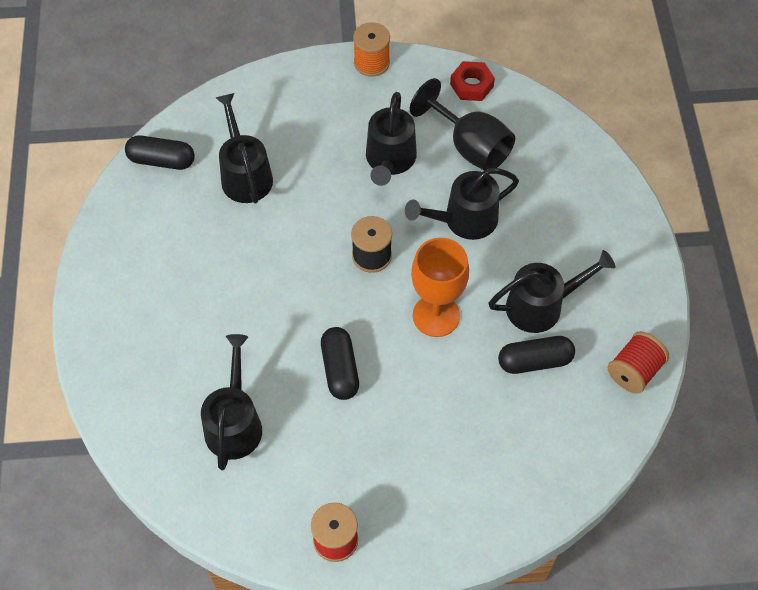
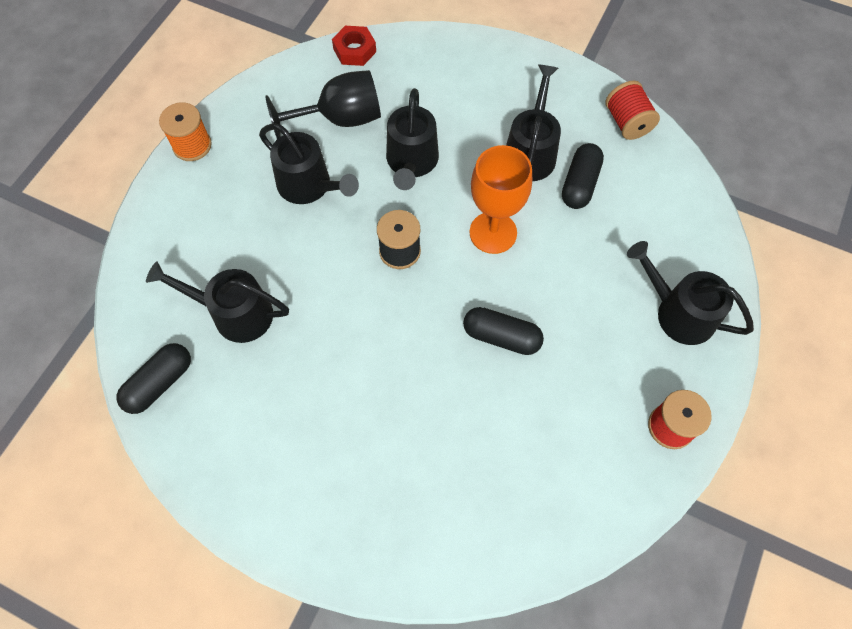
camera: 60 degrees left, 5 degrees up
black watering can [201,334,262,470] -> black watering can moved to [627,241,754,345]
red nut [450,61,495,101] -> red nut moved to [332,26,376,66]

